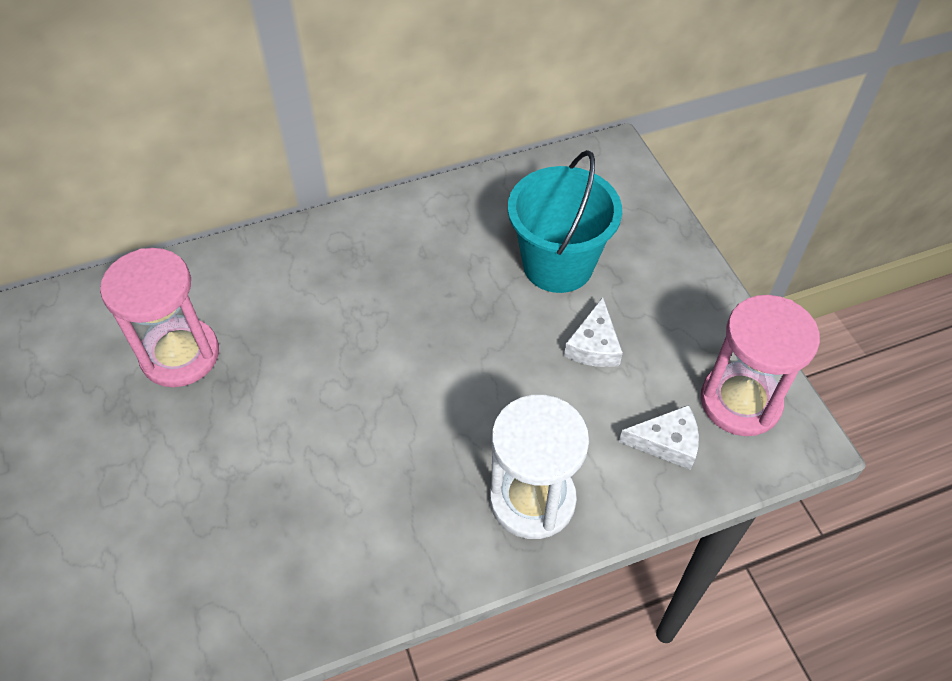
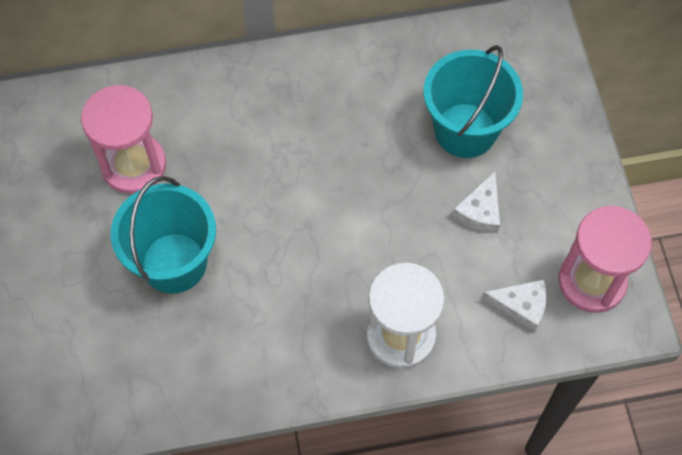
camera: 10 degrees right, 10 degrees up
none -> turquoise bucket [111,176,216,294]

